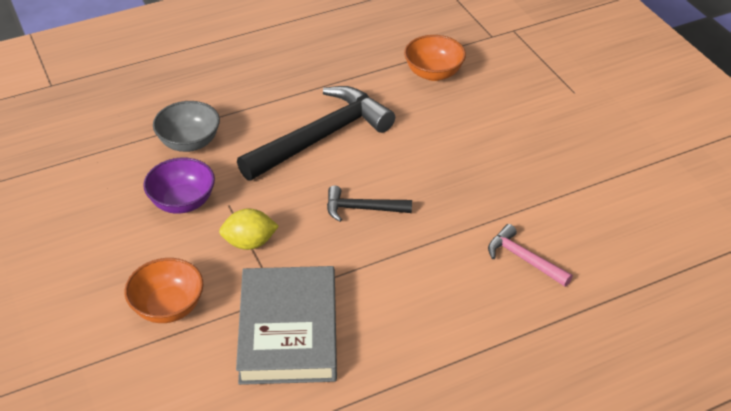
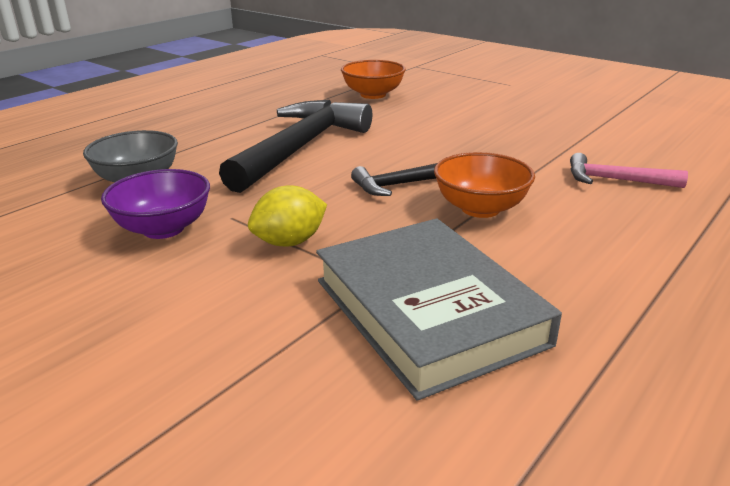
camera: 25 degrees left, 15 degrees down
orange bowl [124,258,204,323] -> orange bowl moved to [434,152,535,218]

